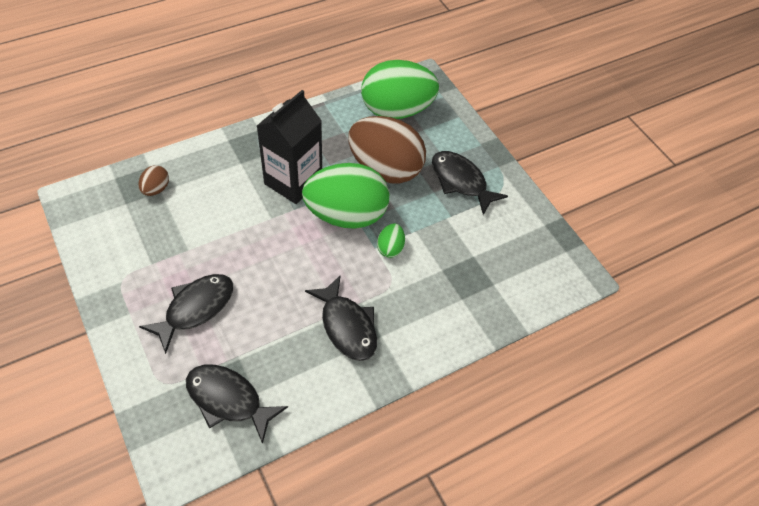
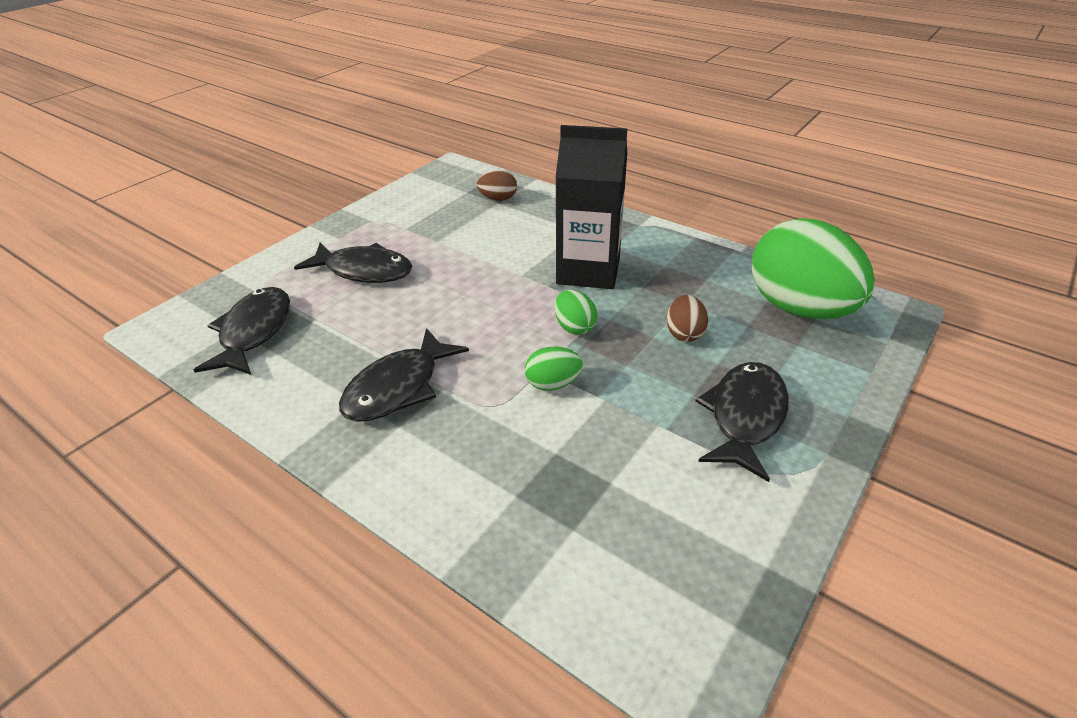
camera: 70 degrees right, 15 degrees down
green egg [302,163,389,229] -> green egg [555,290,598,335], size x0.42
brown egg [348,116,426,183] -> brown egg [667,295,708,342], size x0.42

